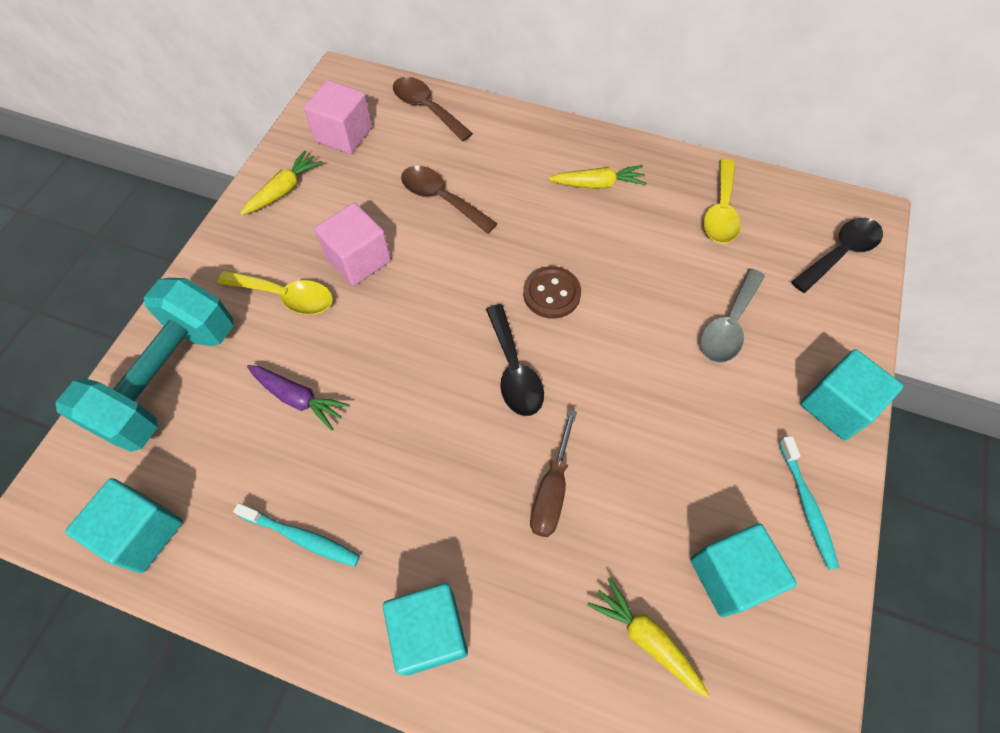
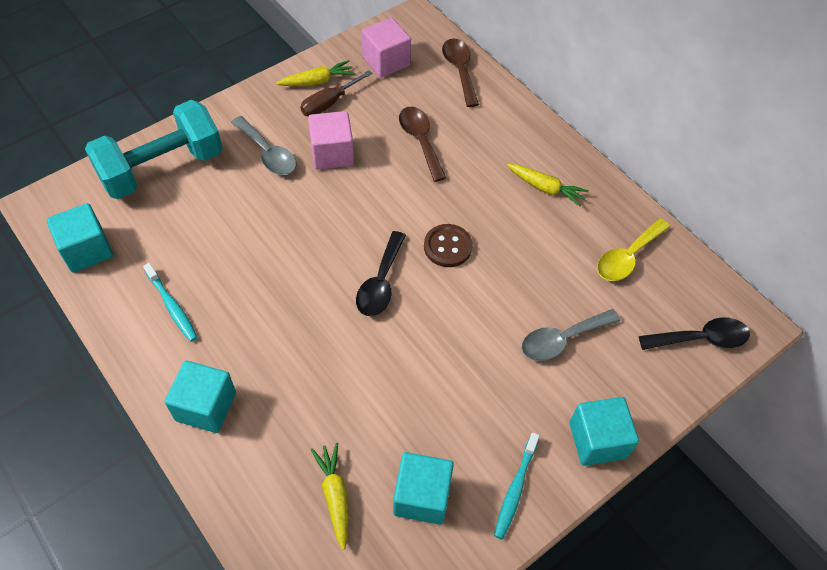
camera: 30 degrees right, 5 degrees down
yellow spoon [217,270,333,315] -> grey spoon [231,116,296,175]
purple carrot [247,365,350,431] -> none
brown screwdriver [530,410,577,537] -> brown screwdriver moved to [300,70,373,116]

